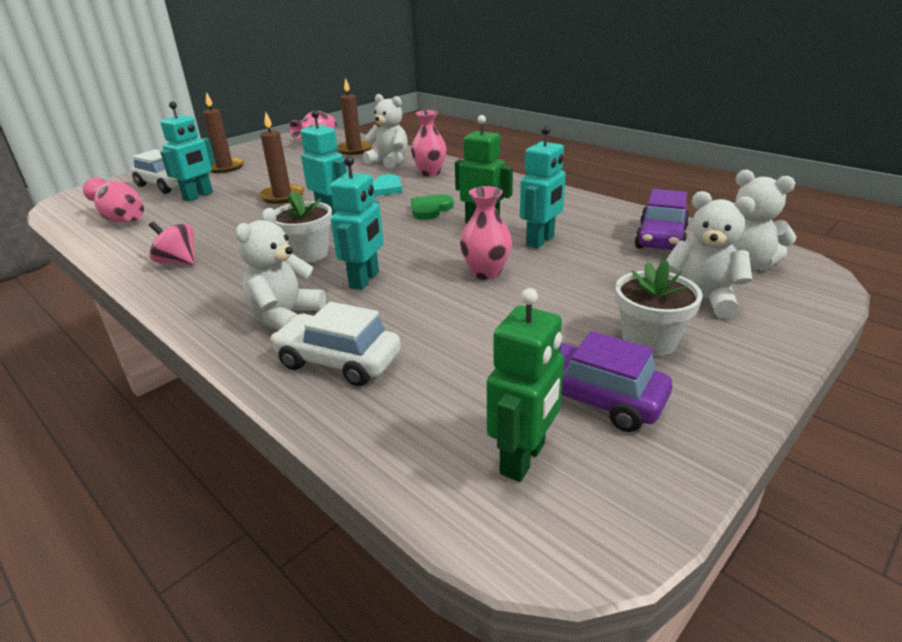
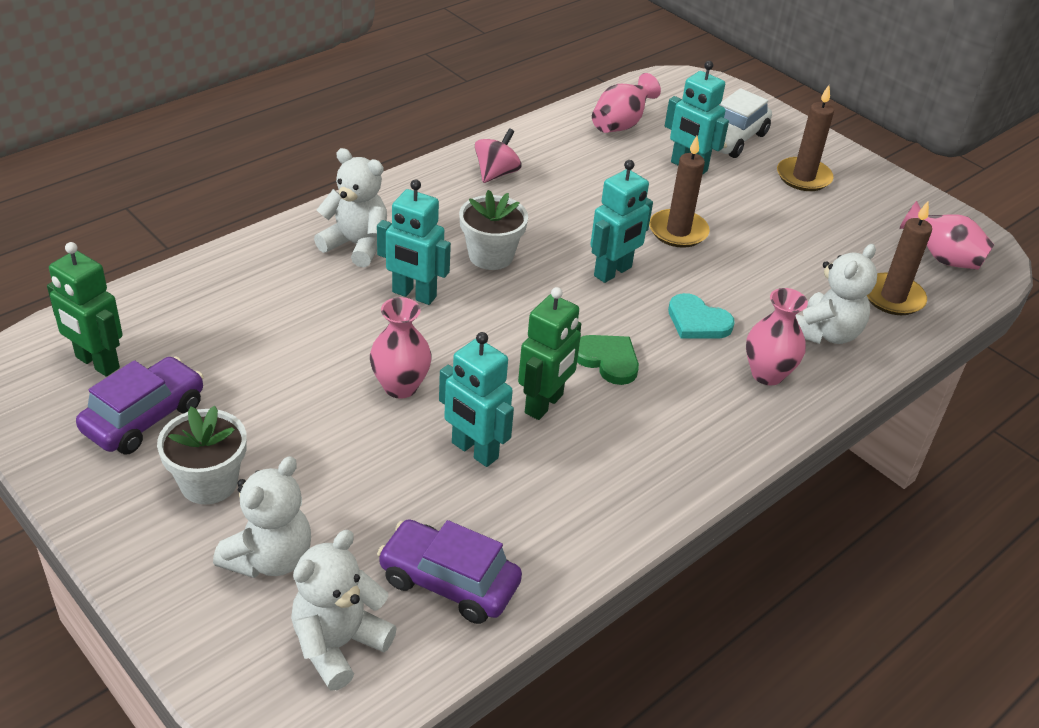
camera: 90 degrees right, 10 degrees up
white car [271,302,401,386] -> none

